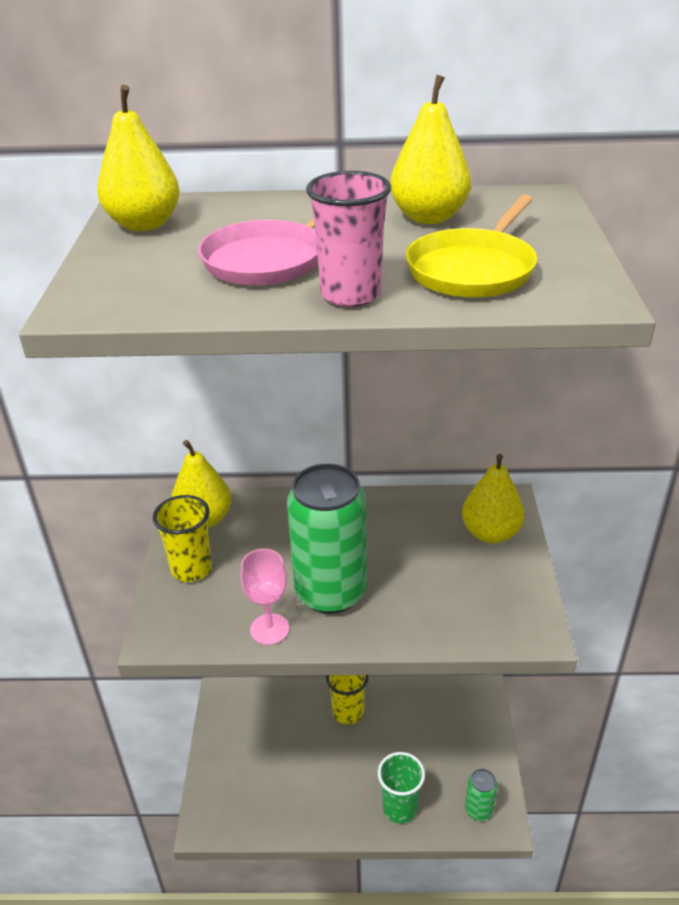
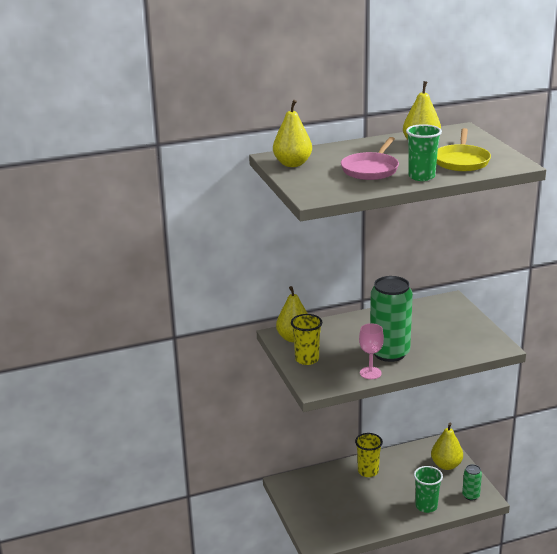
camera: 20 degrees left, 10 degrees down
pink cup [306,171,391,307] -> green cup [406,124,442,181]
yellow pear [462,454,525,543] -> yellow pear moved to [431,423,463,470]

